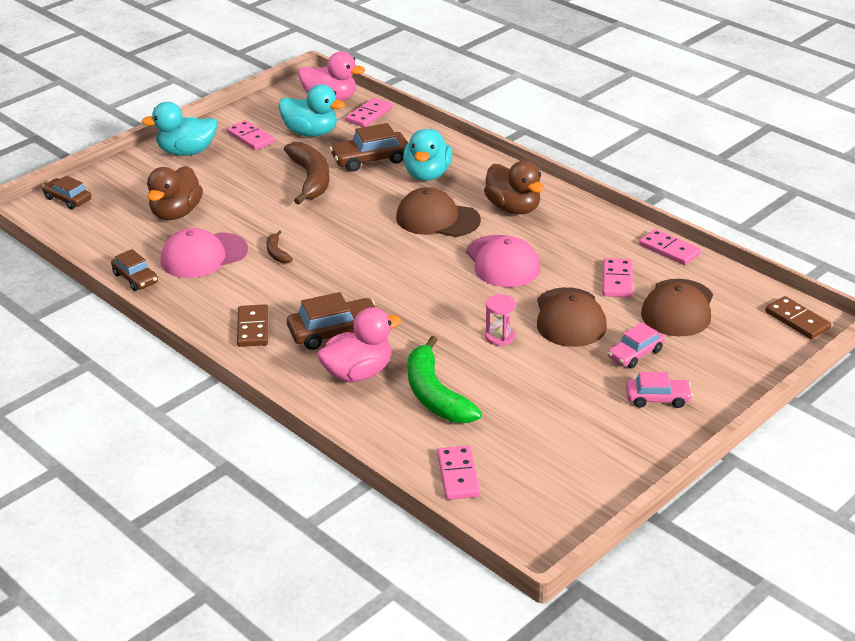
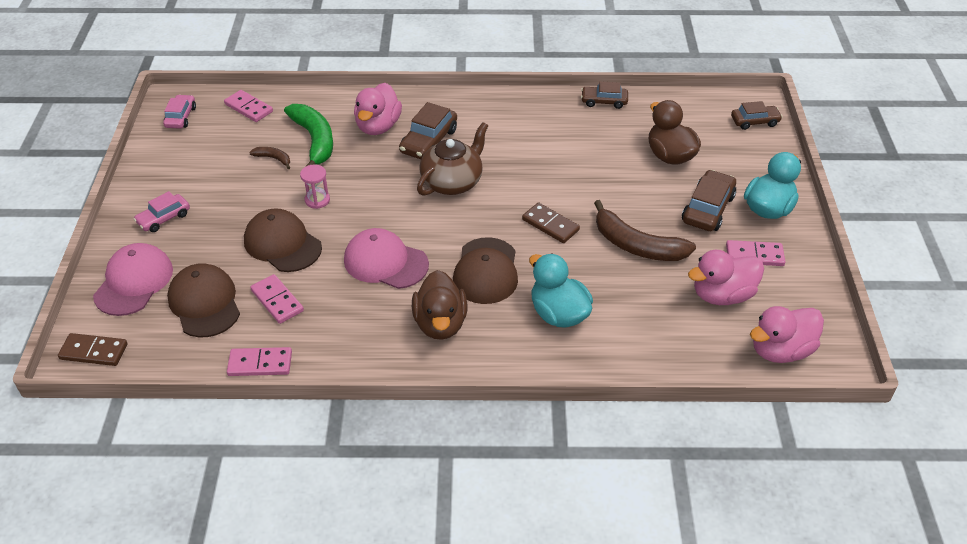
camera: 135 degrees right, 10 degrees up
pink cap [161,228,248,278] -> pink cap moved to [93,243,173,316]
brown domino [237,304,268,347] -> brown domino moved to [522,202,580,243]
brown banana [266,231,293,263] -> brown banana moved to [249,147,290,169]
turquoise duck [278,84,345,137] -> pink duck [688,250,764,305]
brown car [330,123,408,172] -> brown car moved to [682,170,736,231]
pink domino [345,98,393,127] -> none
brown cap [396,187,481,237] -> brown cap turned 120 degrees clockwise [453,237,518,304]
green banana [408,336,482,423] -> green banana turned 45 degrees clockwise [284,104,333,167]
brown duck [484,161,544,214] -> brown duck turned 105 degrees counterclockwise [412,270,467,340]
pink car [608,322,665,368] -> pink car moved to [163,95,196,129]
none -> brown teapot [417,122,488,196]

